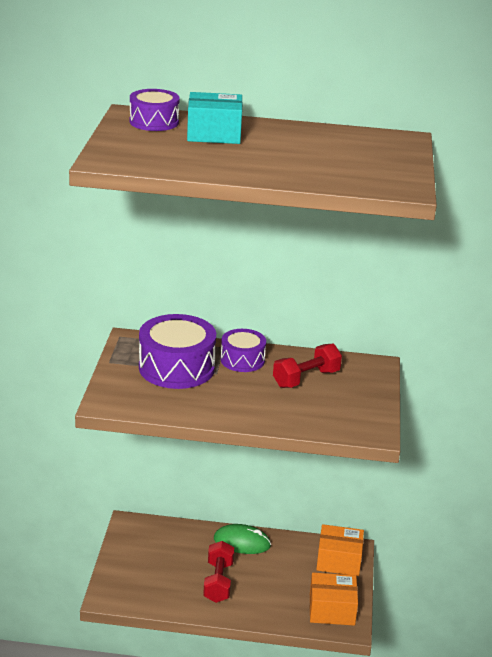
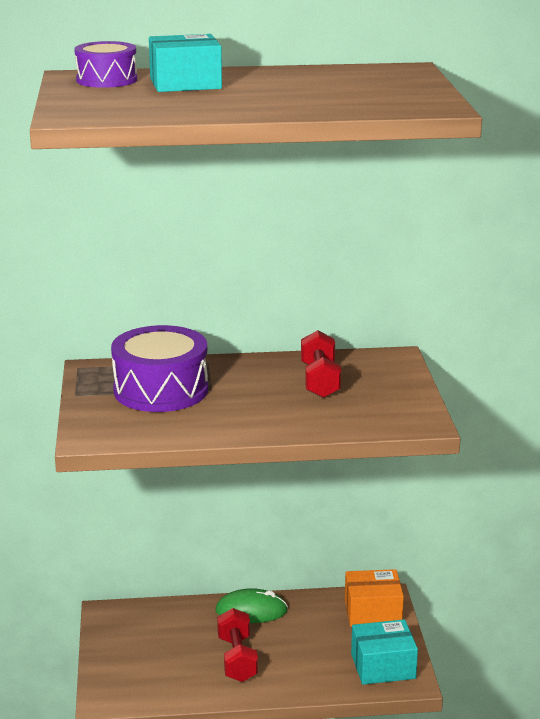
camera: 10 degrees left, 5 degrees down
purple drum [221,329,266,372] -> none
red dumbbell [273,344,342,388] -> red dumbbell turned 45 degrees counterclockwise [301,330,341,398]
orange box [310,573,358,626] -> turquoise box [351,619,418,685]

